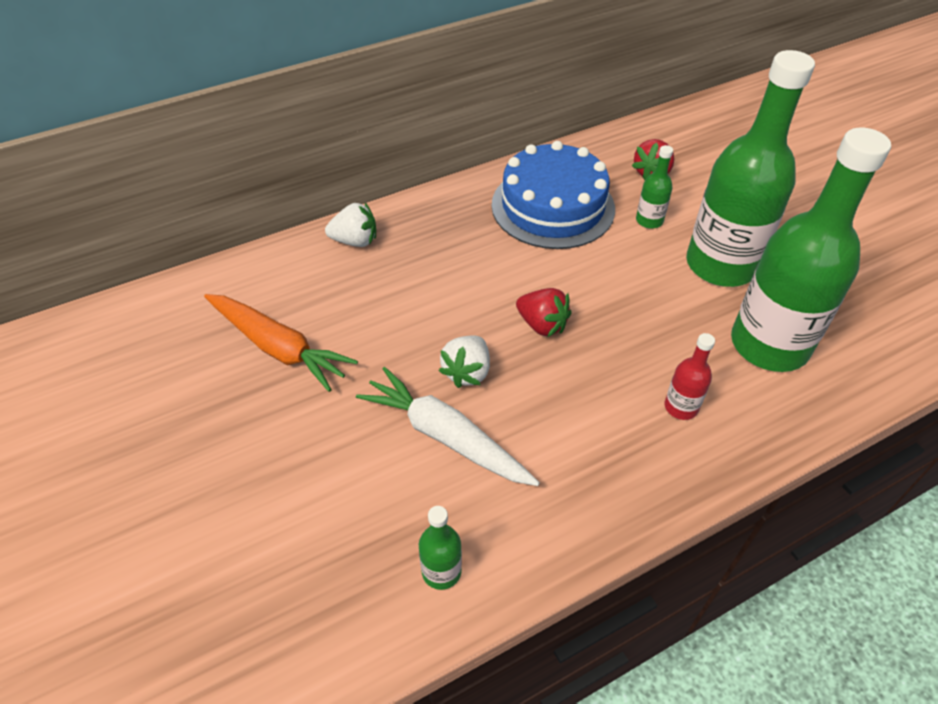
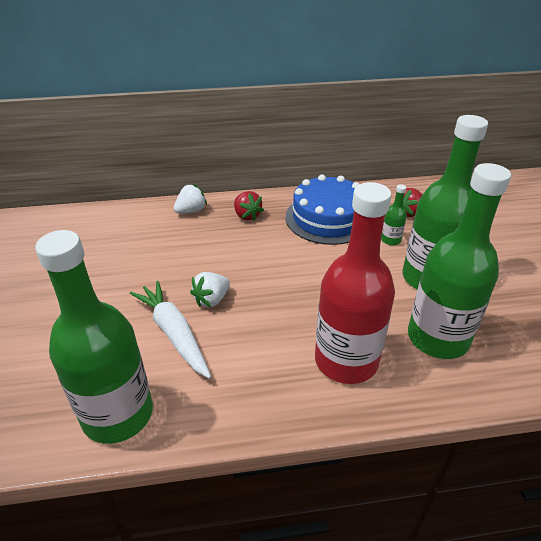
camera: 20 degrees right, 10 degrees down
orange carrot [204,294,358,392] -> none
white strawberry [325,203,376,247] -> white strawberry turned 60 degrees counterclockwise [174,184,207,214]
green bottle [419,506,462,590] -> green bottle [35,230,153,444], size x2.44
red strawberry [516,288,572,337] -> red strawberry moved to [234,191,264,221]
red bottle [665,333,715,420] -> red bottle [315,182,395,384], size x2.44

